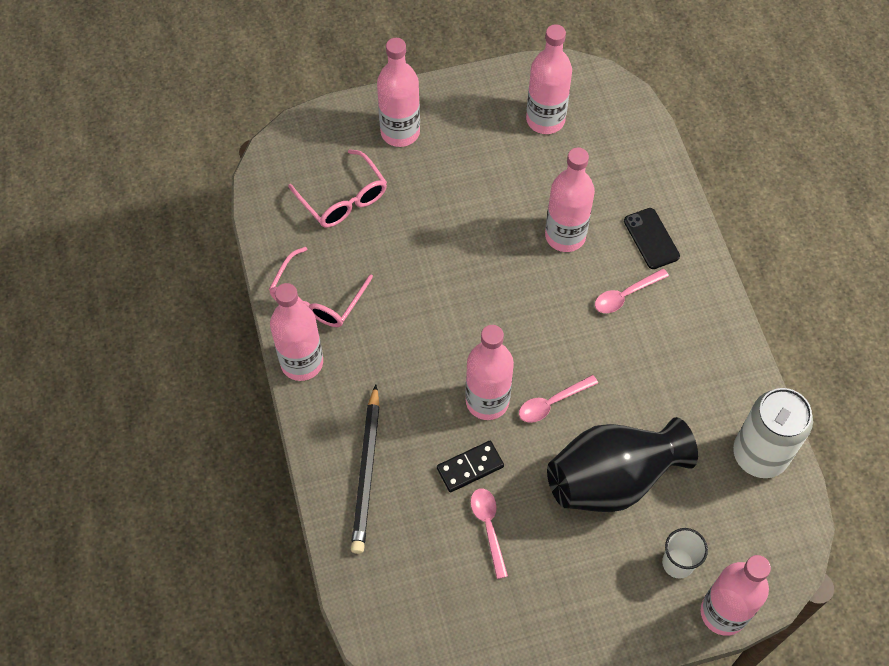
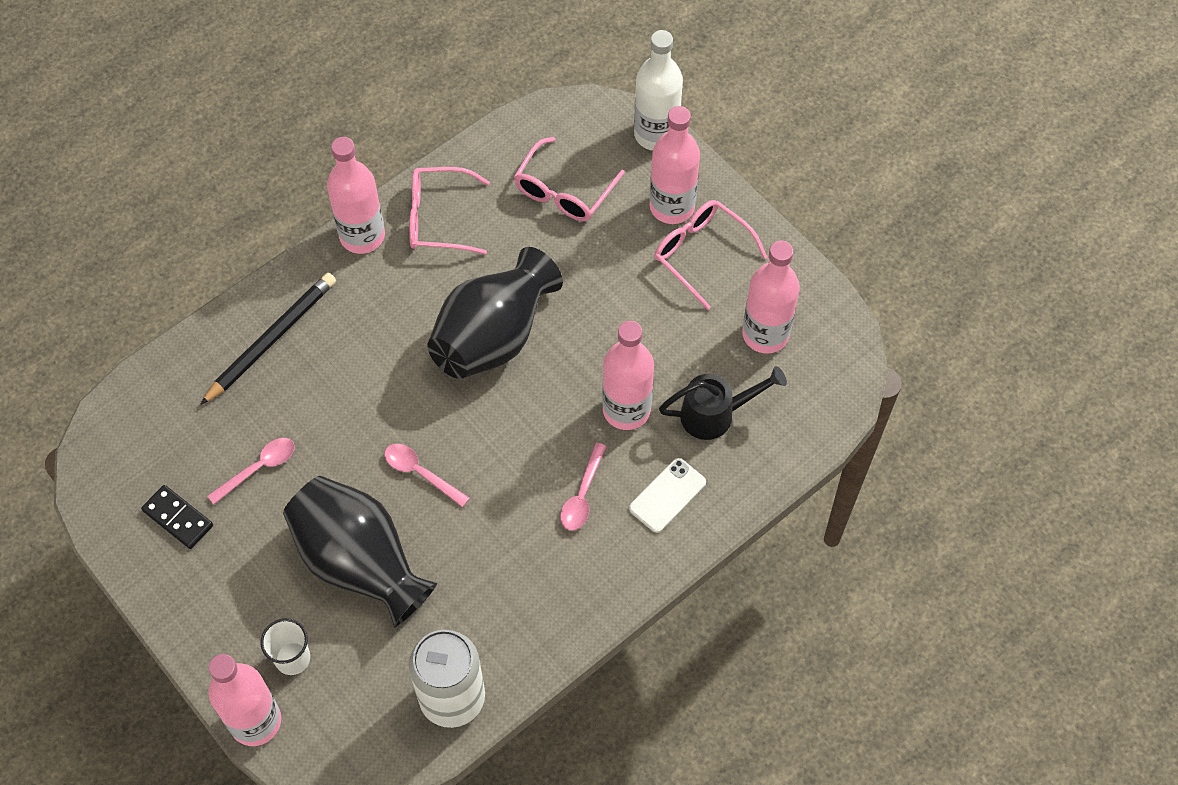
camera: 65 degrees right, 0 degrees up
black pencil [351,385,380,554] -> black pencil turned 150 degrees clockwise [200,273,336,405]
black domino [437,441,504,492] -> black domino moved to [141,485,213,549]
pink bottle [465,325,514,420] -> none
pink spoon [595,268,669,313] -> pink spoon turned 105 degrees counterclockwise [560,443,607,530]
black phone [624,208,680,269] -> white phone [629,458,706,533]
none -> black vase [427,247,563,379]
none -> white bottle [634,30,683,151]
none -> pink glasses [654,200,768,310]
none -> black watering can [659,366,787,440]

